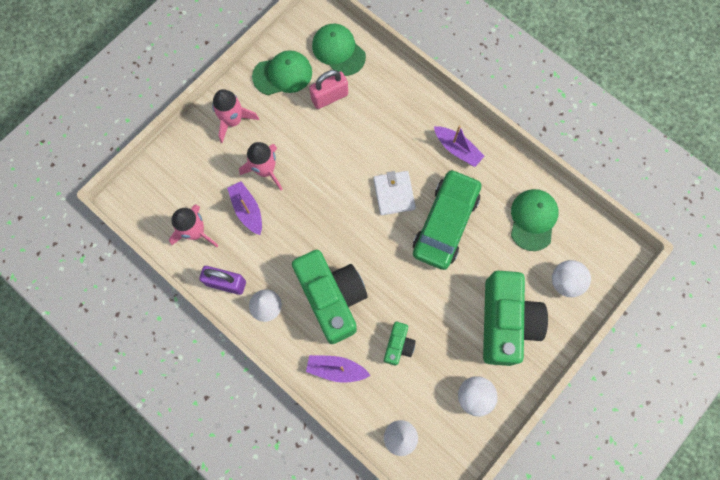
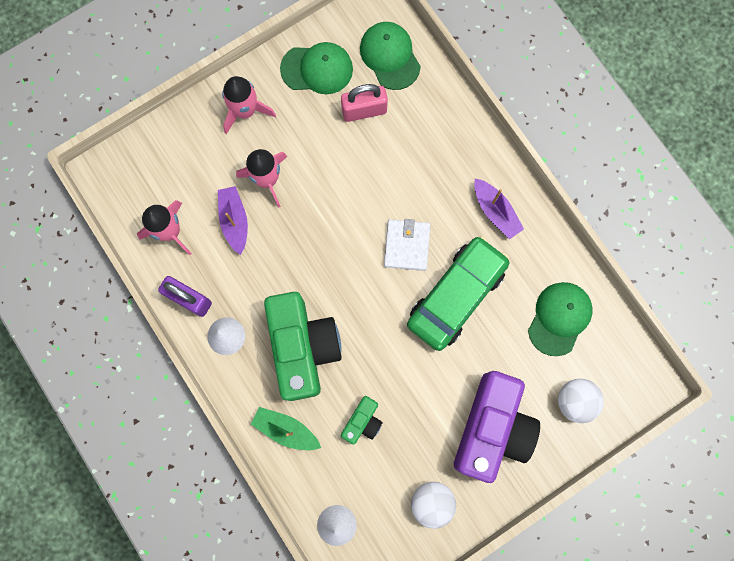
camera: 15 degrees right, 5 degrees up
purple boat [306,355,371,383] -> green boat [251,407,321,450]
green camera [483,271,548,366] -> purple camera [454,371,540,483]

